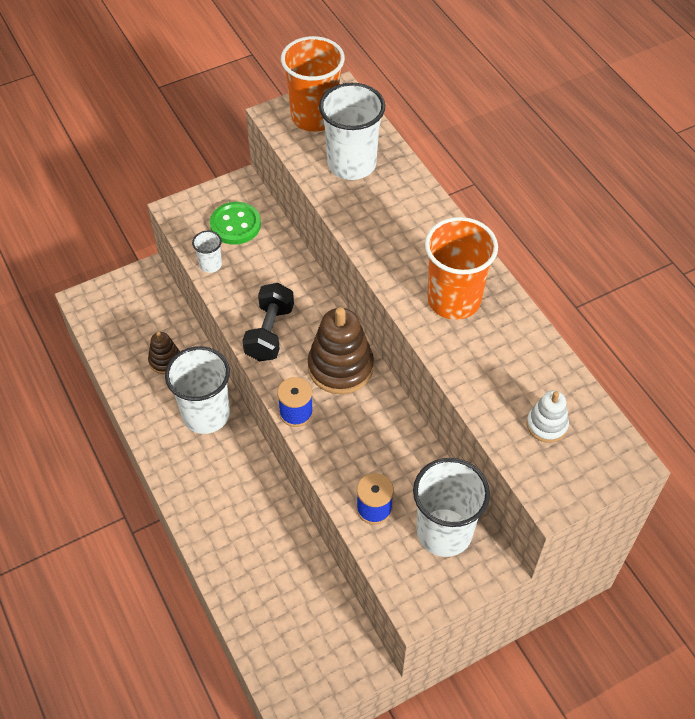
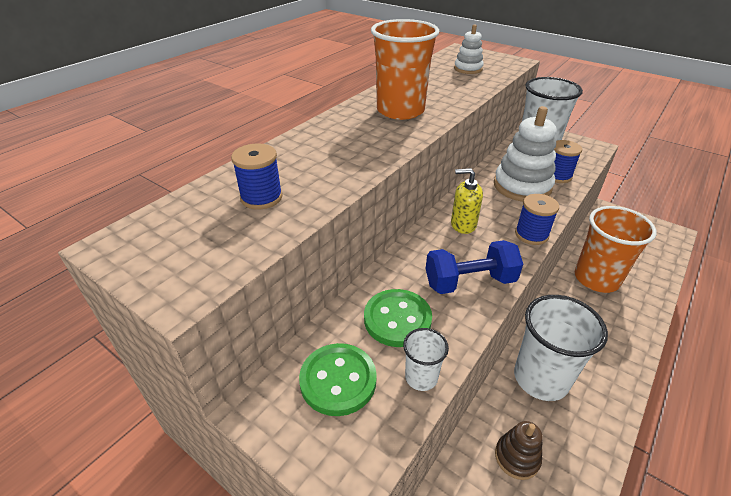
camera: 115 degrees left, 15 degrees down
black dumbbell [242,283,294,361] -> blue dumbbell [426,240,523,294]
orange cup [281,36,345,132] -> orange cup moved to [575,206,657,293]
brown stacking toy [308,307,374,394] -> yellow soap dispenser [451,168,483,234]
white cup [319,83,385,180] -> blue spool [231,144,283,210]
none -> green button [364,289,432,347]
none -> white stacking toy [494,106,557,202]

